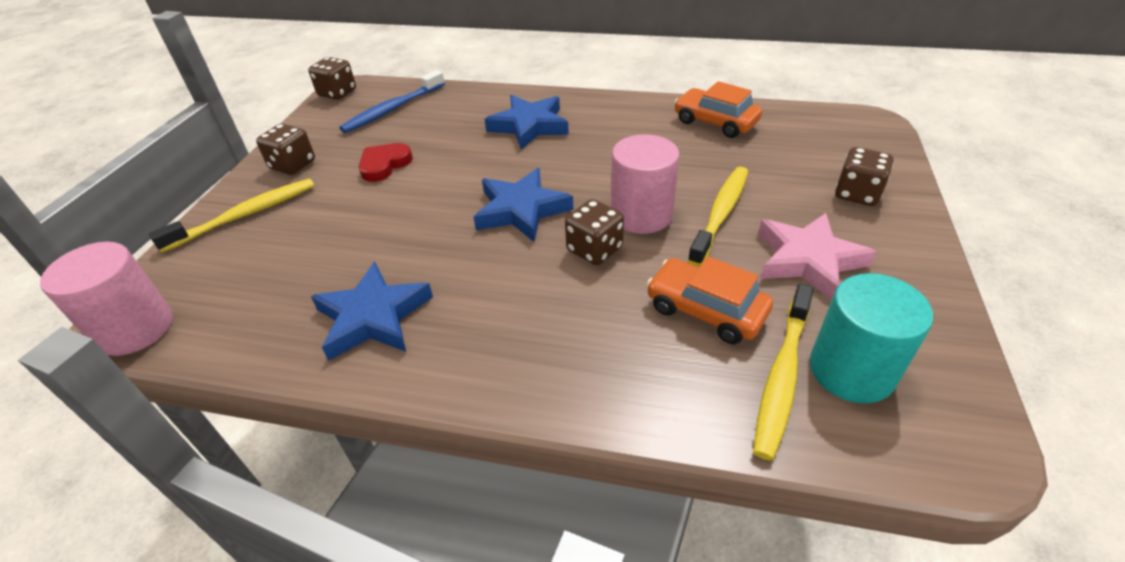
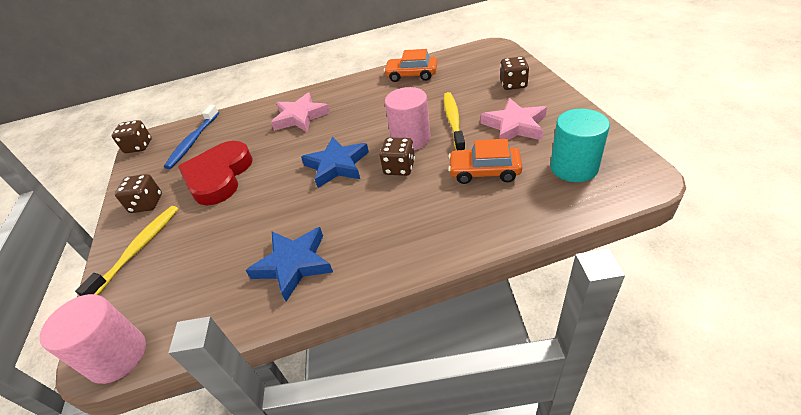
camera: 25 degrees left, 0 degrees up
red heart [359,143,413,182] -> red heart [178,141,253,206], size x1.90
blue star [484,95,569,150] -> pink star [271,93,330,132]
yellow toothbrush [753,284,814,460] -> none

